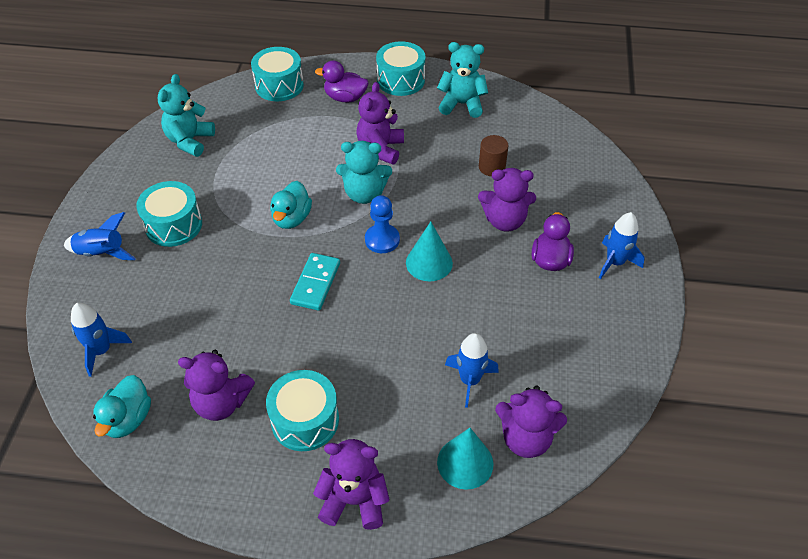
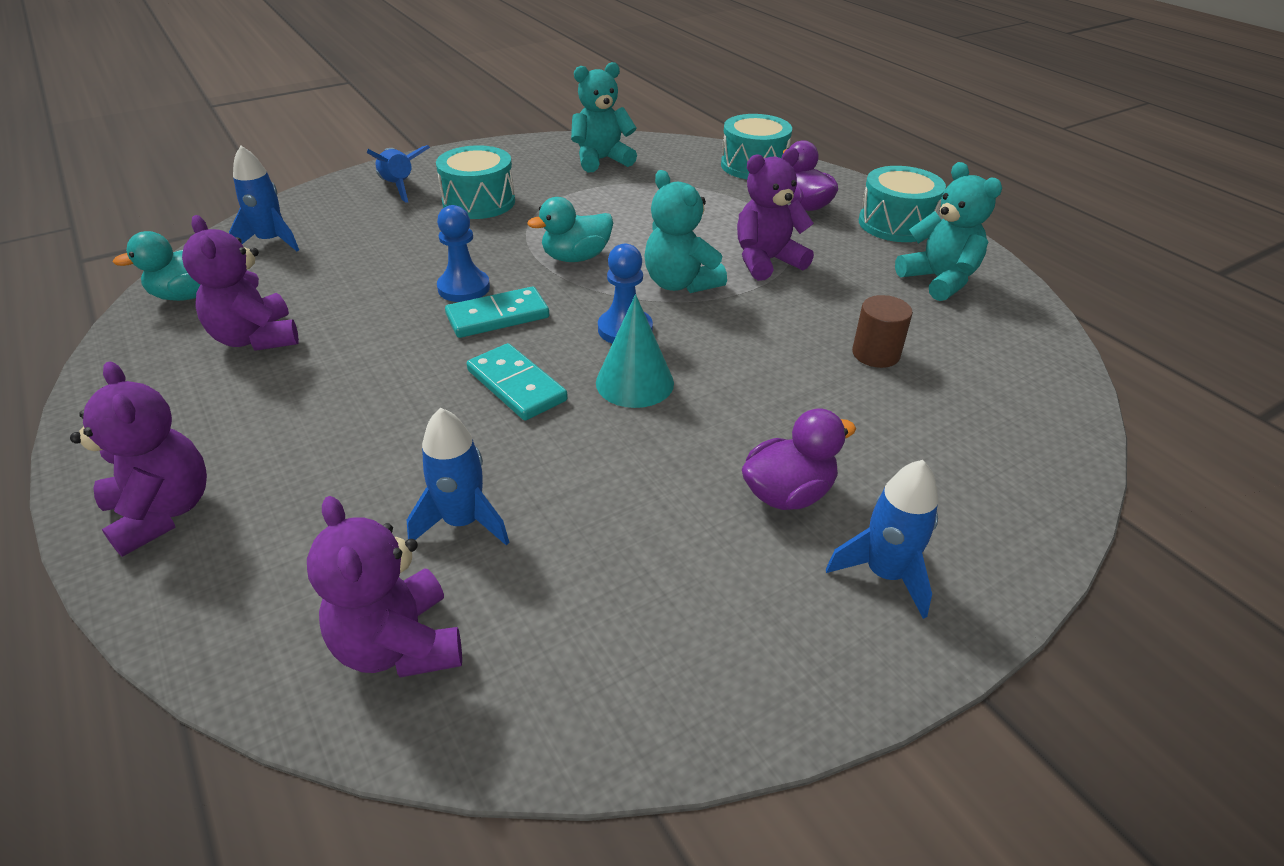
camera: 50 degrees right, 10 degrees down
turquoise drum [266,370,339,451] -> none
turquoise cone [437,428,493,490] -> none
purple teddy bear [478,168,536,232] -> none
none -> blue pawn [437,205,490,302]
none -> turquoise domino [467,343,568,421]

